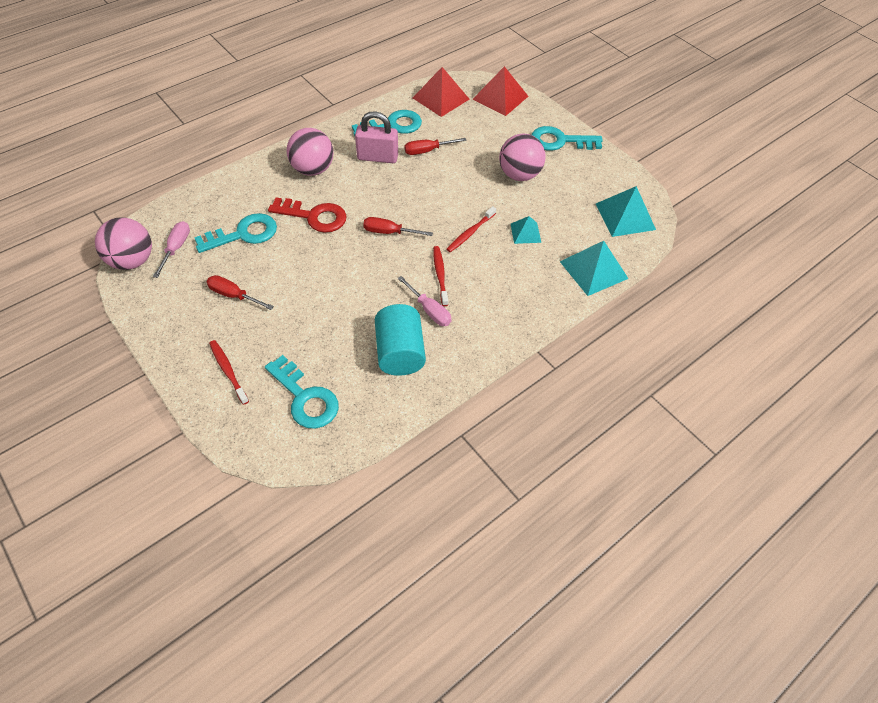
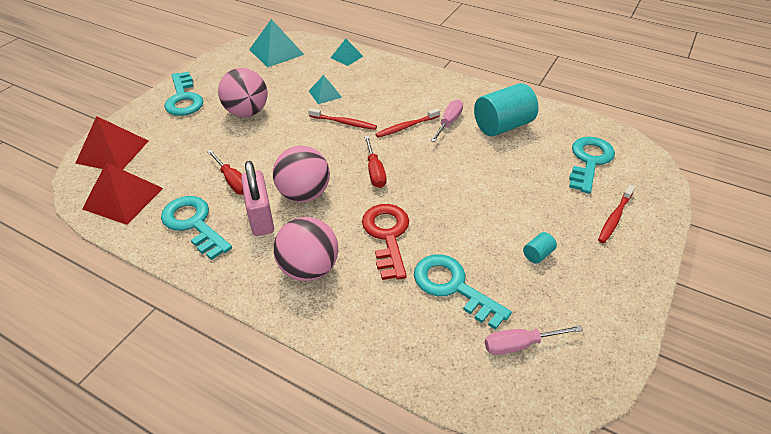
camera: 110 degrees left, 10 degrees down
pink ball [95,217,152,270] -> pink ball moved to [273,146,330,202]
red screwdriver [207,275,274,310] -> turquoise cylinder [523,232,557,264]
turquoise pyramid [560,241,629,296] -> turquoise pyramid [331,39,363,66], size x0.57

